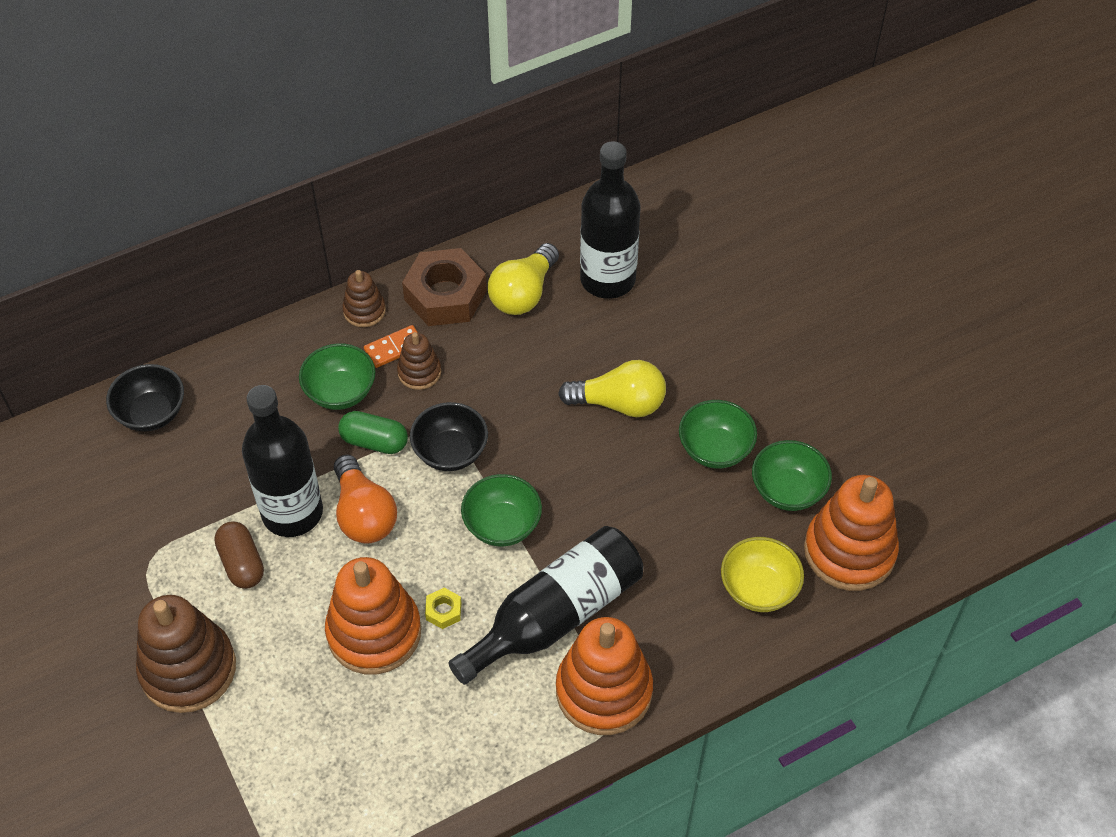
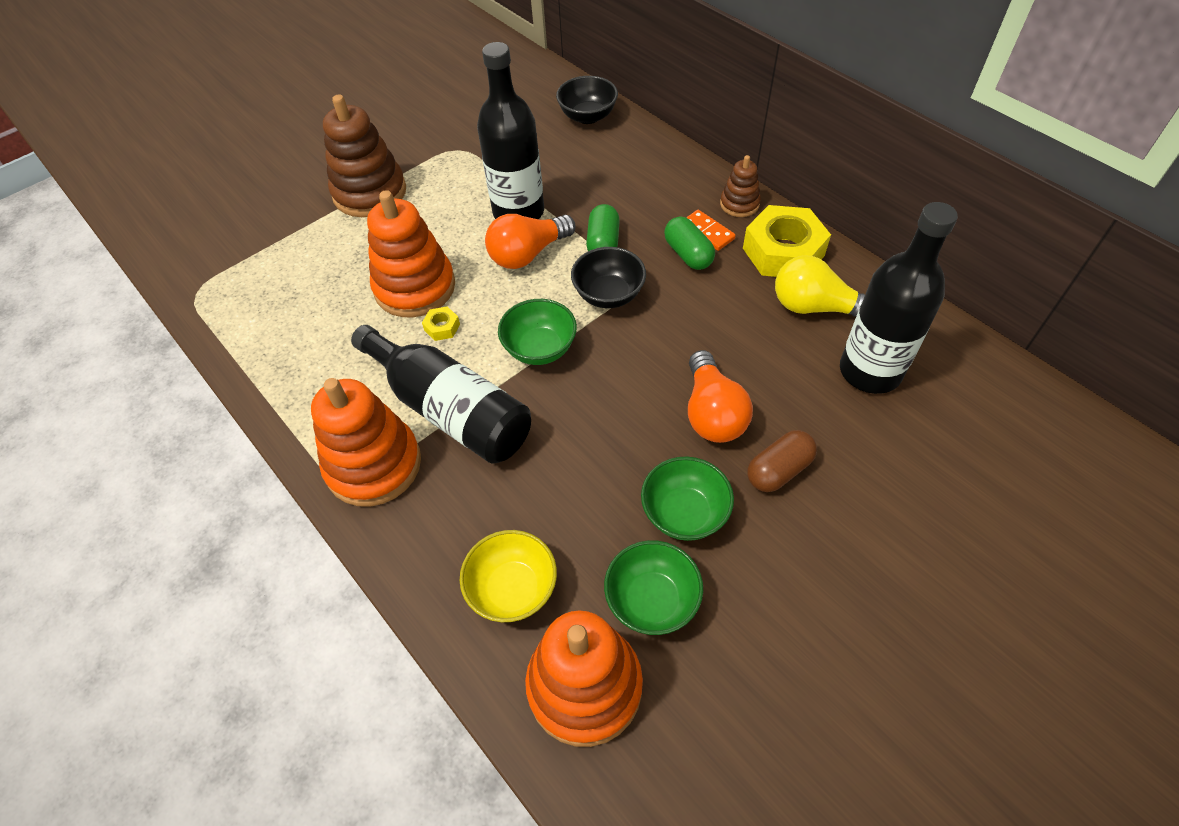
camera: 80 degrees right, 0 degrees up
brown capsule [214,521,264,589] -> brown capsule moved to [747,430,817,492]
green bowl [299,343,375,410] -> none
brown stacking toy [397,332,441,390] -> green capsule [664,217,715,270]
brown nut [402,248,487,326] -> yellow nut [743,205,831,277]
yellow light bulb [558,360,666,417] -> orange light bulb [688,350,753,443]

